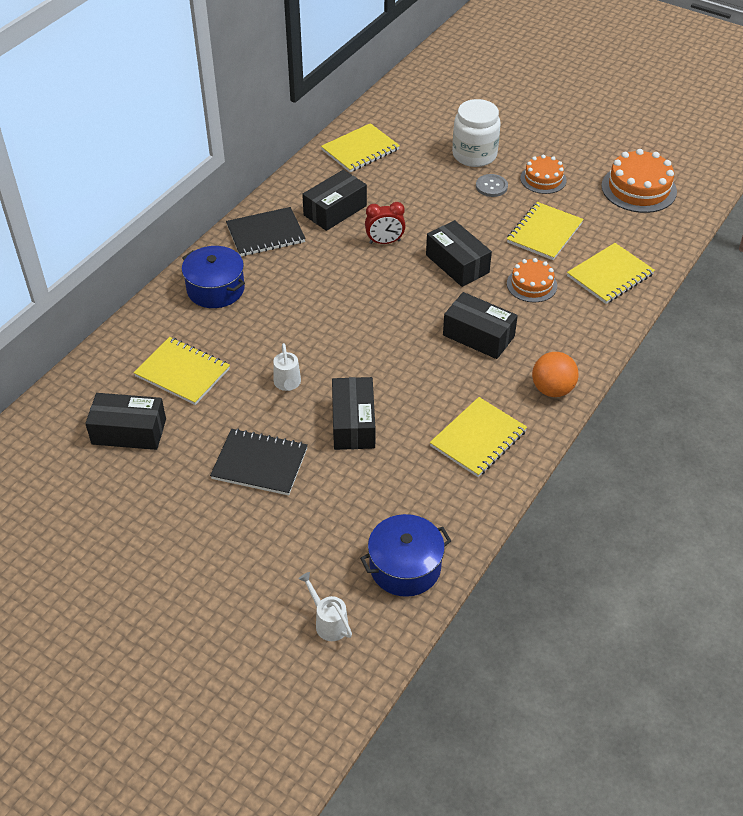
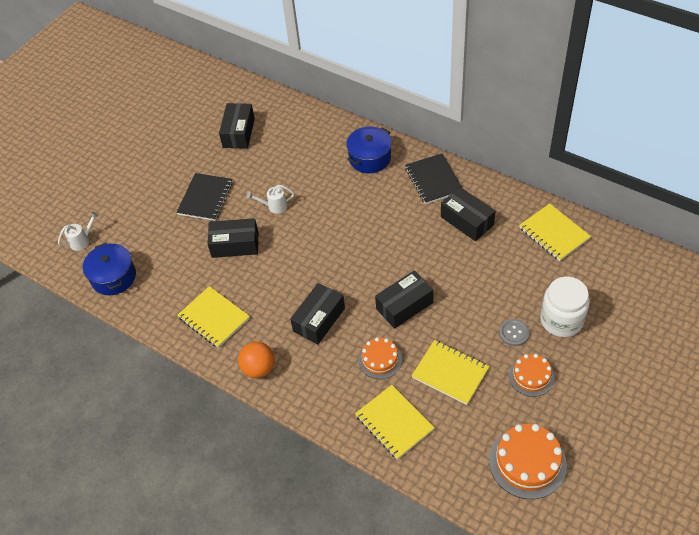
camera: 95 degrees right, 5 degrees up
yellow notebook [134,337,230,405] -> none
red clock [365,202,406,244] -> none

